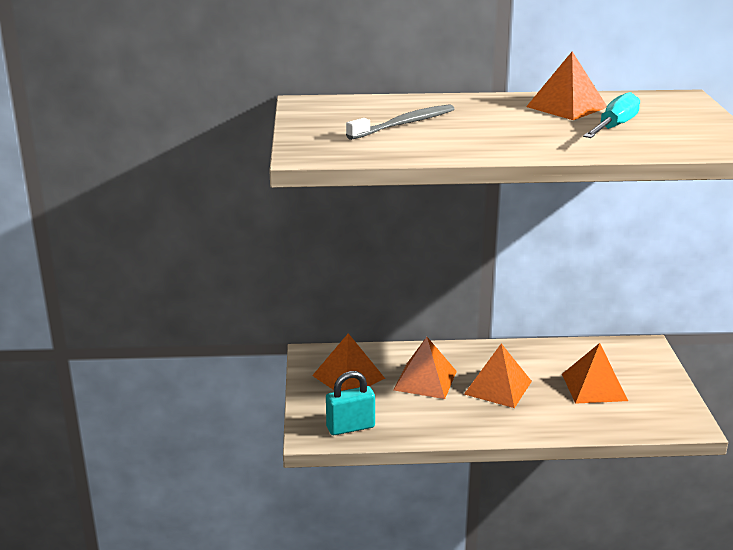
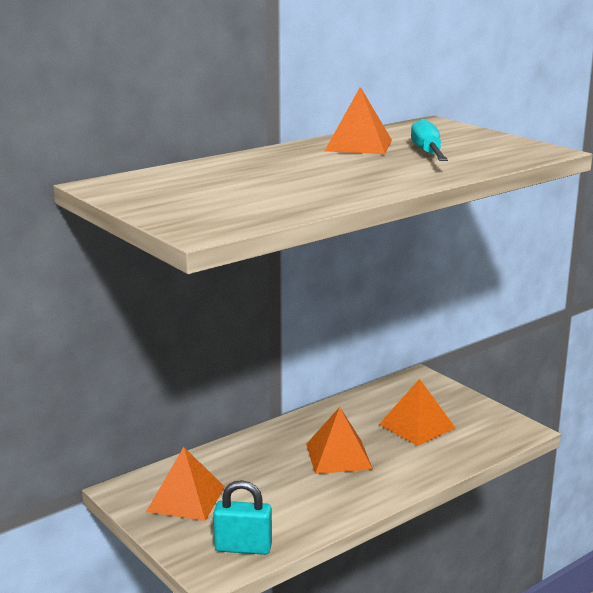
camera: 35 degrees left, 5 degrees down
turquoise padlock [326,371,375,435] -> turquoise padlock turned 60 degrees clockwise [213,480,272,555]
grey toothbrush [346,104,454,140] -> none
orange pyramid [394,337,457,399] -> none

